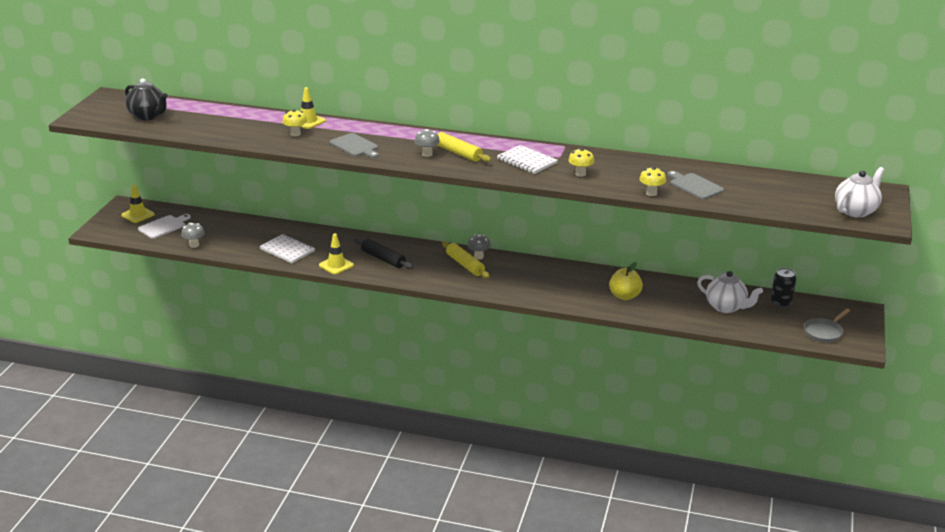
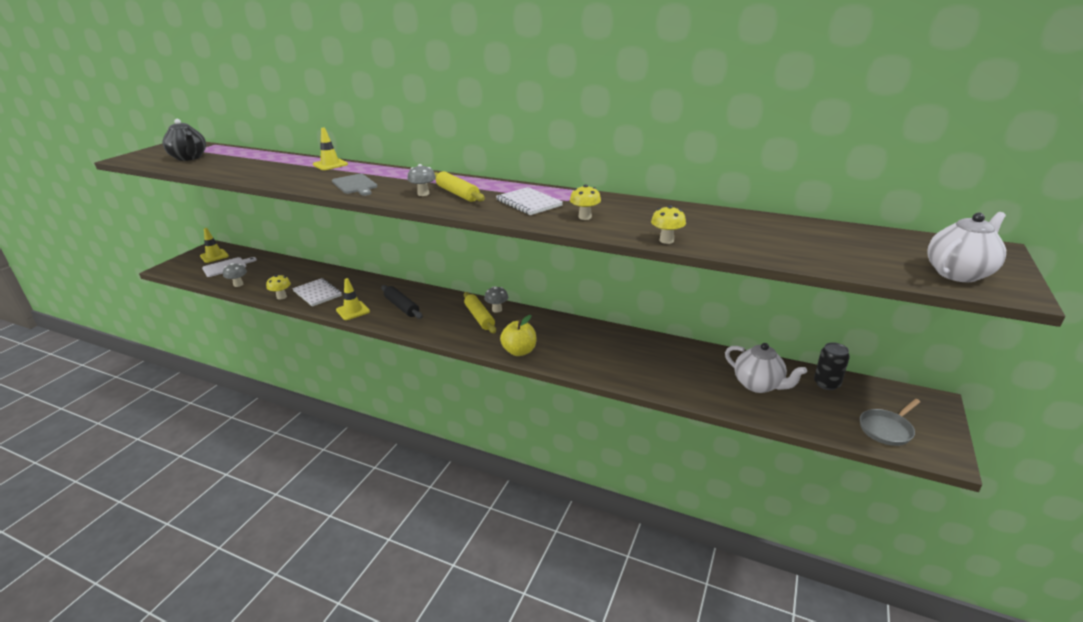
camera: 10 degrees right, 0 degrees up
yellow mushroom [282,109,307,136] -> yellow mushroom moved to [266,274,291,300]
yellow apple [609,262,643,300] -> yellow apple moved to [500,315,536,356]
grey cutting board [667,171,724,200] -> none

